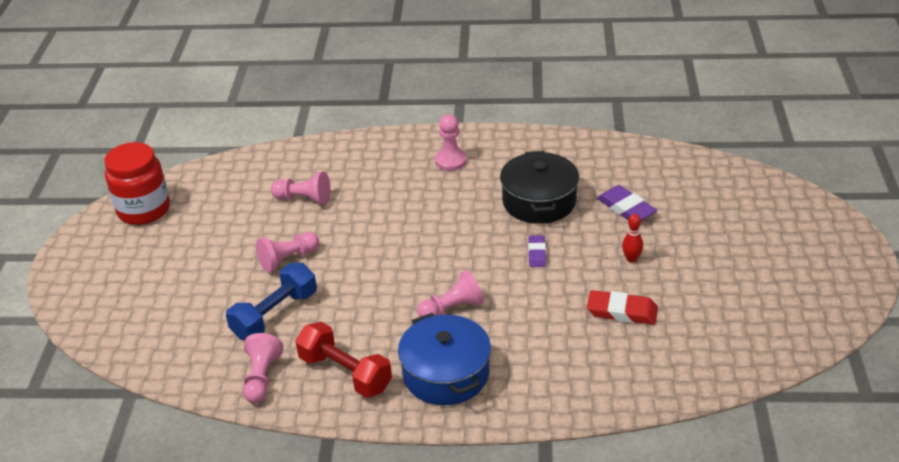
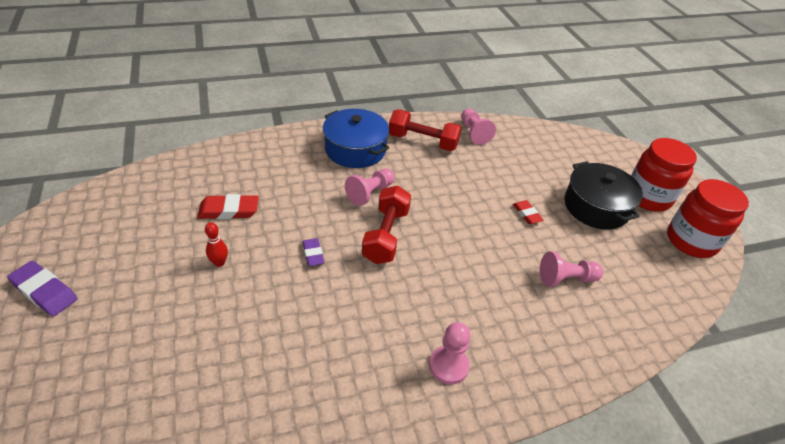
camera: 155 degrees right, 5 degrees up
blue dumbbell [226,263,317,340] -> none
pink pawn [256,232,319,273] -> red eraser [513,200,543,224]
black pot [500,151,579,224] -> black pot moved to [564,161,643,229]
purple eraser [597,185,657,221] -> purple eraser moved to [7,261,78,316]
none -> red dumbbell [362,186,411,264]
none -> red jar [631,138,697,212]

